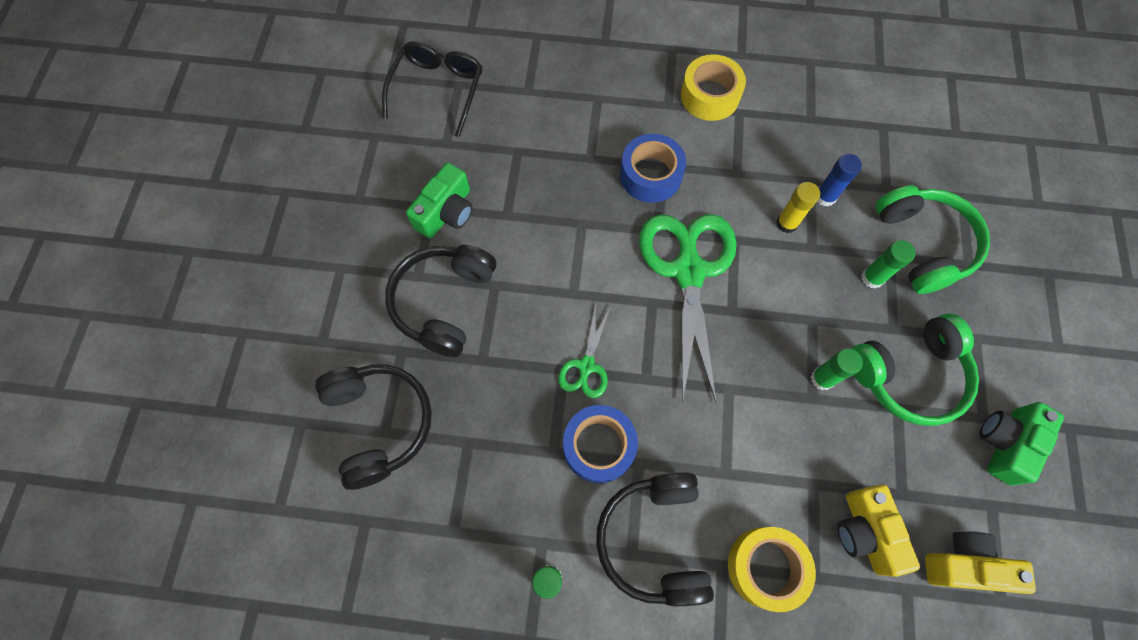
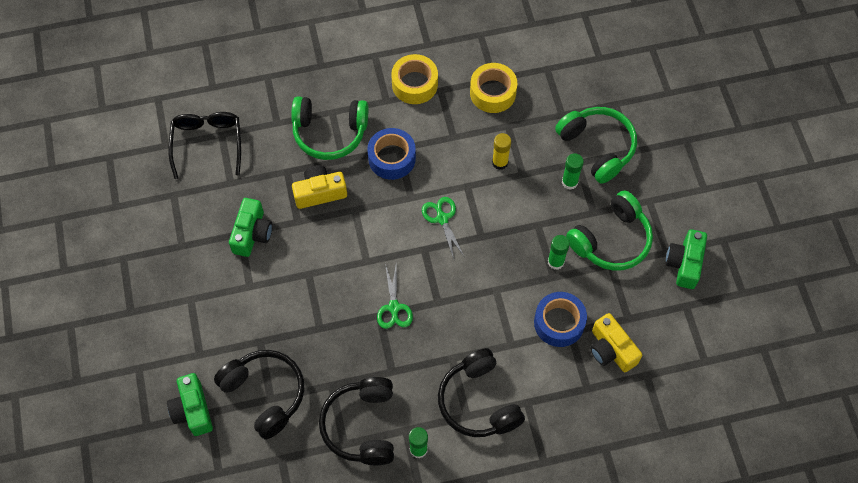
camera: 20 degrees left, 5 degrees down
black headphones [385,245,496,357] -> black headphones moved to [319,377,394,465]
blue tape [563,405,638,483] -> blue tape moved to [534,292,587,347]
green scissors [639,214,737,404] -> green scissors [422,197,464,259], size x0.48
yellow tape [728,527,816,612] -> yellow tape moved to [470,63,517,113]
blue glue stick [817,154,862,206] -> none
yellow camera [925,531,1036,594] -> yellow camera moved to [292,165,347,209]
none -> green camera [167,373,213,436]
none -> green headphones [291,96,368,160]

